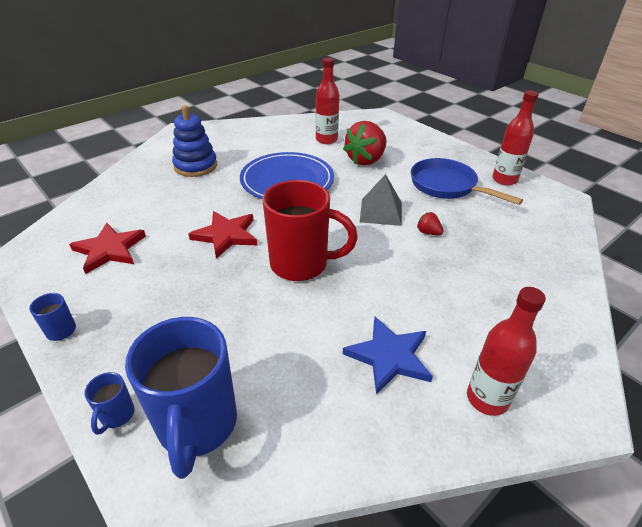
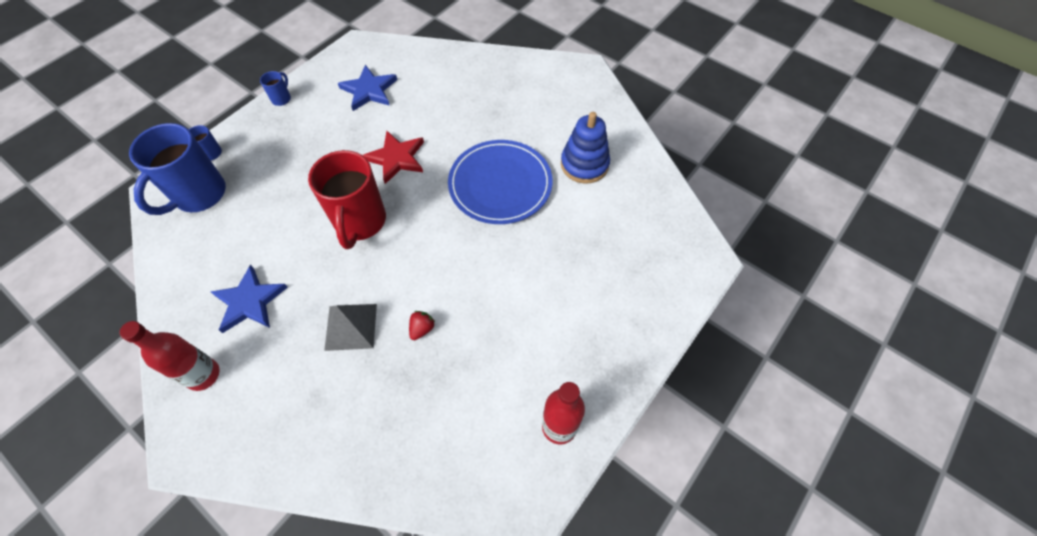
camera: 80 degrees right, 20 degrees up
red star [69,223,146,274] -> blue star [338,65,397,111]
blue mug [125,317,237,479] -> blue mug turned 45 degrees counterclockwise [129,123,226,215]
blue stacking toy [172,105,217,177] -> blue stacking toy moved to [561,112,610,184]
red bottle [316,58,339,144] -> none
red strawberry [343,121,386,166] -> none
grey pyramid [360,174,402,226] -> grey pyramid moved to [324,304,377,351]
blue pan [411,158,523,205] -> none

